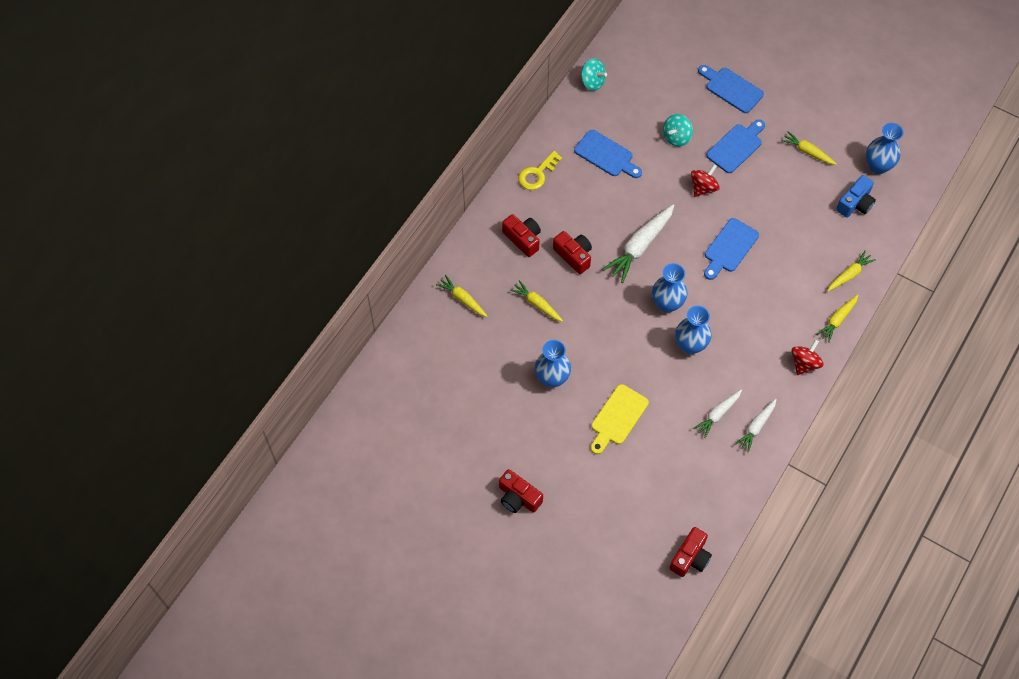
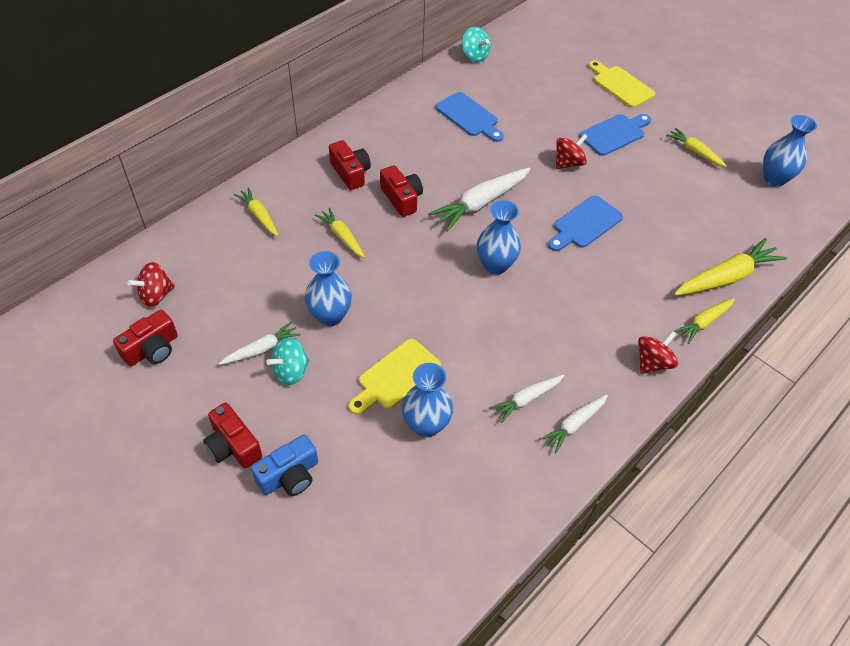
camera: 10 degrees right, 10 degrees down
yellow key [518,151,562,190] -> none
turquoise spinning top [663,114,693,147] -> turquoise spinning top moved to [266,338,309,385]
red camera [670,527,712,577] -> red camera moved to [113,310,178,366]
blue vase [675,306,711,354] -> blue vase moved to [402,363,453,437]
blue cutting board [698,65,764,113] -> yellow cutting board [588,60,655,108]
yellow carrot [827,250,876,291] -> yellow carrot [674,238,787,296], size x1.70
blue camera [836,175,876,218] -> blue camera moved to [251,435,318,496]
none -> red spinning top [127,262,175,307]
none -> white carrot [219,321,301,365]

